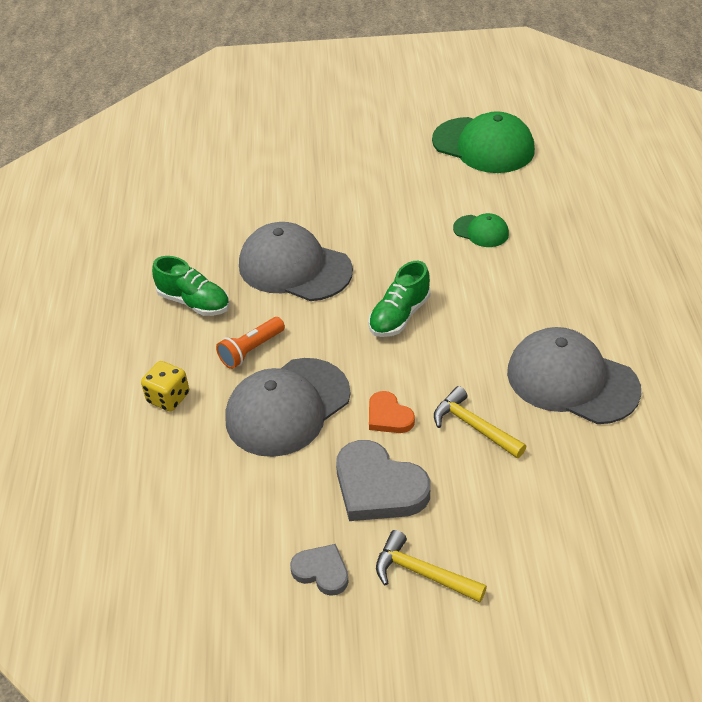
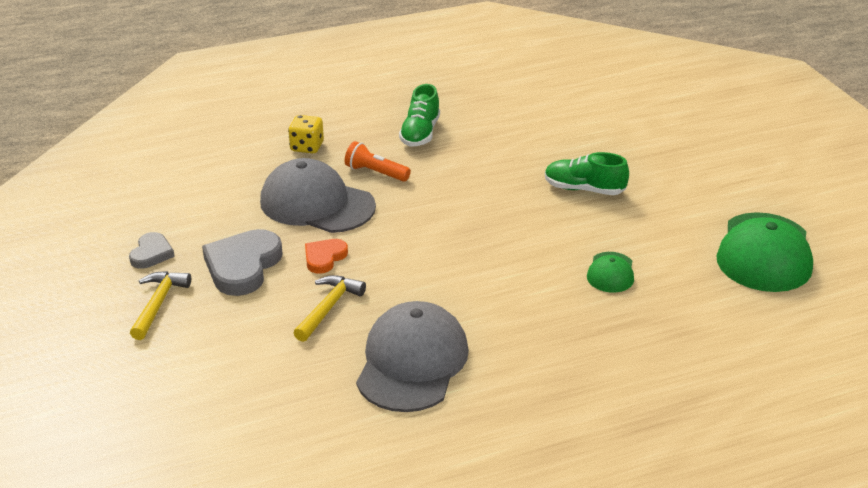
camera: 70 degrees right, 10 degrees down
grey cap [239,222,353,301] -> none
green shoe [368,261,431,337] -> green shoe moved to [545,152,629,195]

